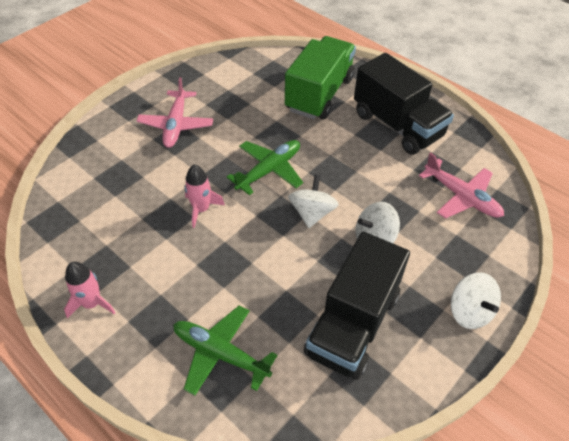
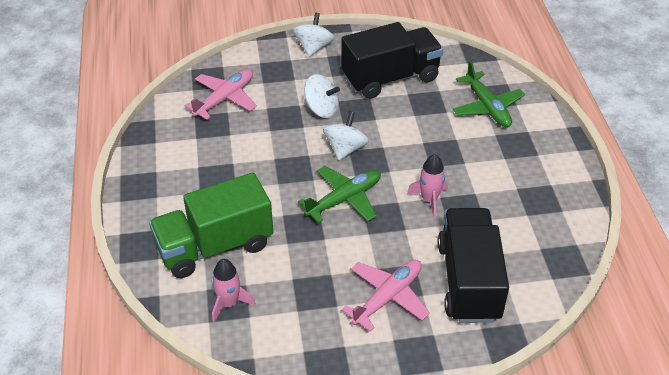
camera: 140 degrees left, 5 degrees down
pink rocket [64,262,116,318] -> pink rocket moved to [212,259,256,322]
green plane [227,140,303,195] -> green plane turned 150 degrees clockwise [298,166,381,223]
white spinning top [288,174,339,228] -> white spinning top turned 150 degrees clockwise [323,111,369,161]
black truck [354,53,454,155] -> black truck moved to [437,208,509,323]
pink plane [419,152,504,219] -> pink plane turned 45 degrees clockwise [185,69,257,120]

